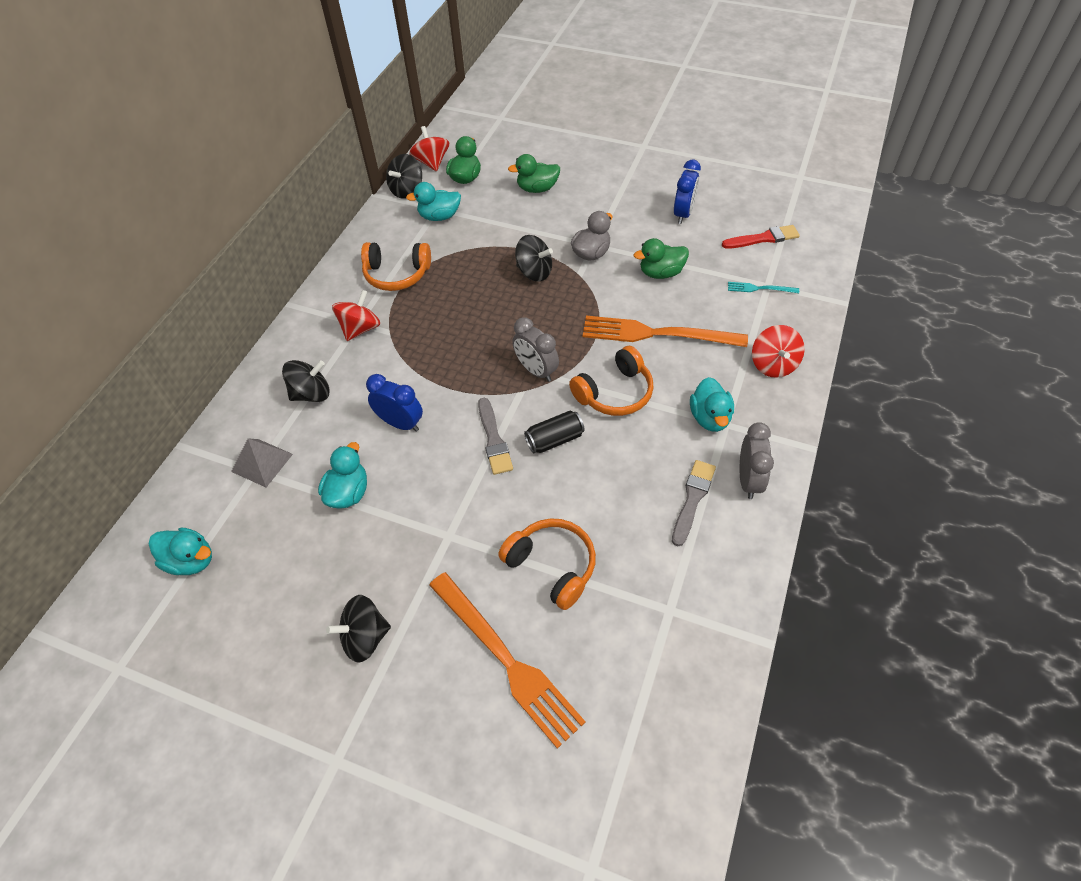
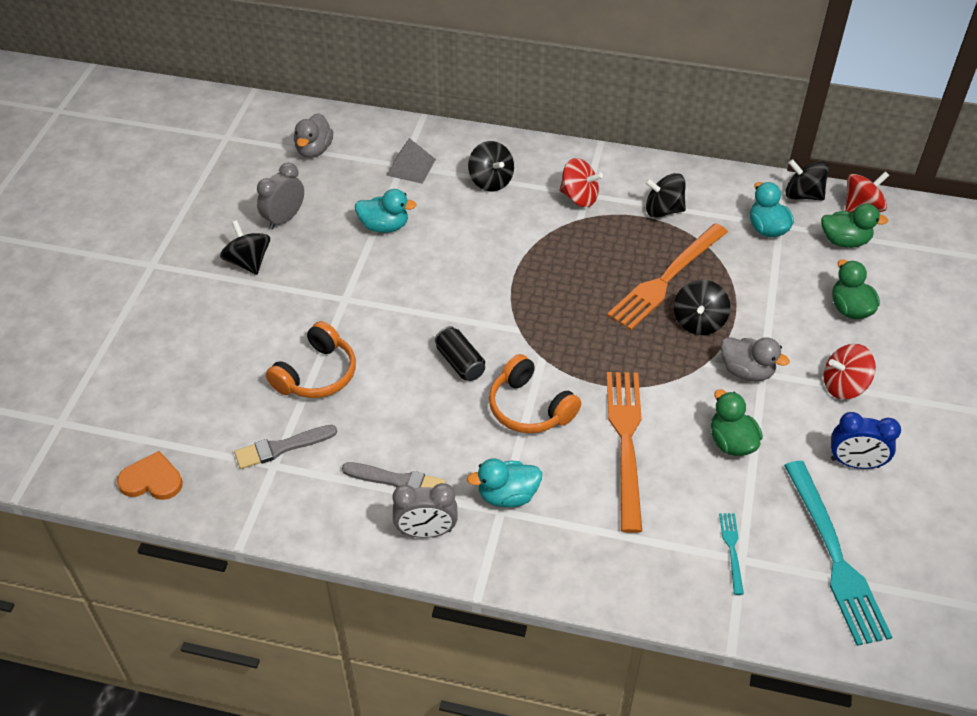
camera: 80 degrees right, 5 degrees down
turquoise duck [149,528,212,575] -> grey duck [294,113,333,158]
orange headphones [361,242,431,291] -> black spinning top [645,173,686,218]
blue clock [366,374,423,432] -> none
orange fork [429,572,586,749] -> orange fork moved to [607,223,728,330]
grey brush [478,398,513,475] -> grey brush moved to [234,425,337,469]
grey clock [512,317,559,382] -> grey clock moved to [257,163,304,230]
red brush [722,225,800,249] -> turquoise fork [784,461,892,646]
red spinning top [752,325,805,378] -> red spinning top moved to [823,344,876,399]
none -> orange heart [117,451,183,500]

